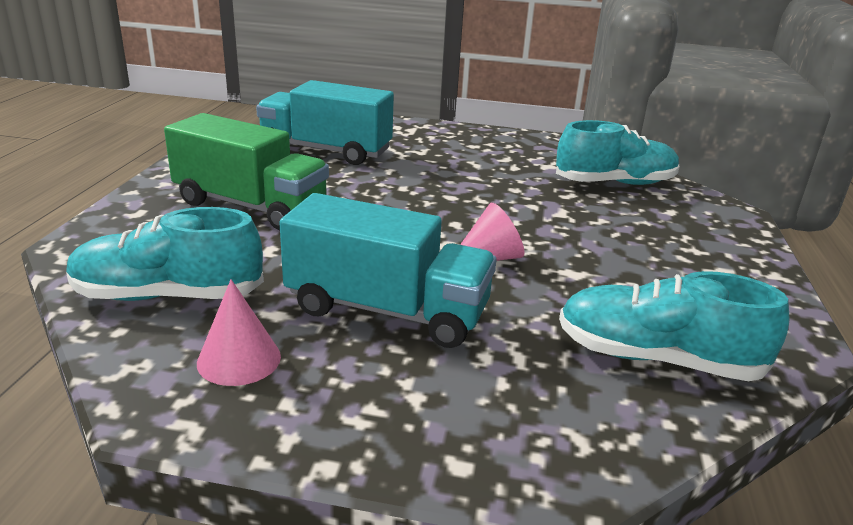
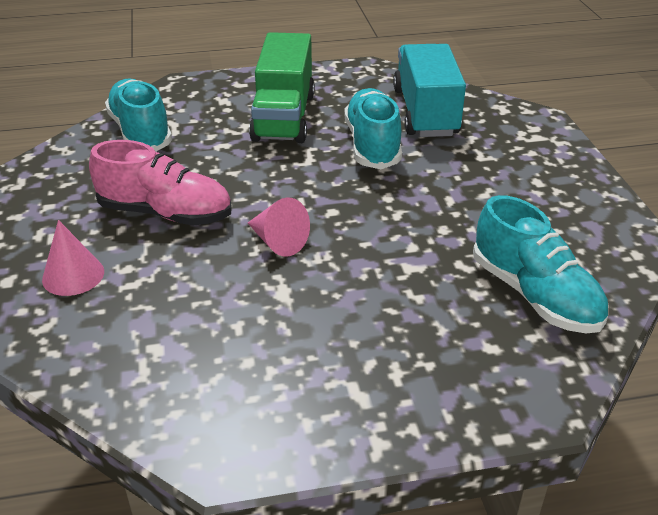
camera: 70 degrees right, 10 degrees up
pink cone [197,279,281,386] -> pink cone moved to [42,220,104,296]
turquoise truck [279,193,497,348] -> pink shoe [89,140,232,225]
turquoise shoe [559,271,789,381] -> turquoise shoe moved to [345,88,402,169]

